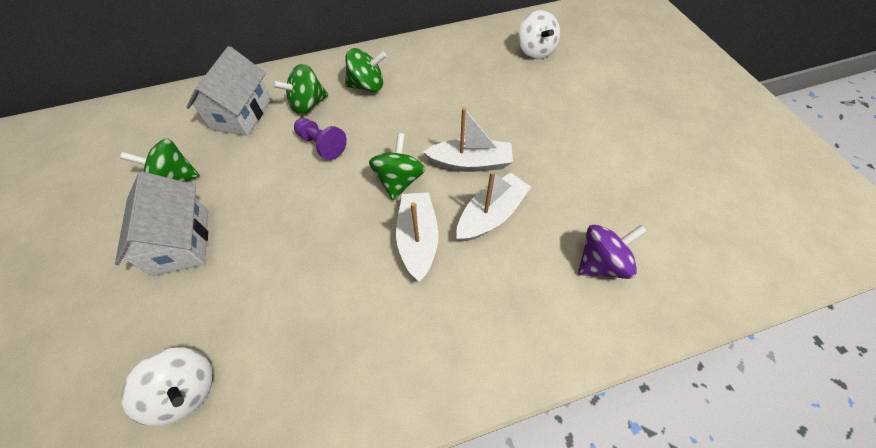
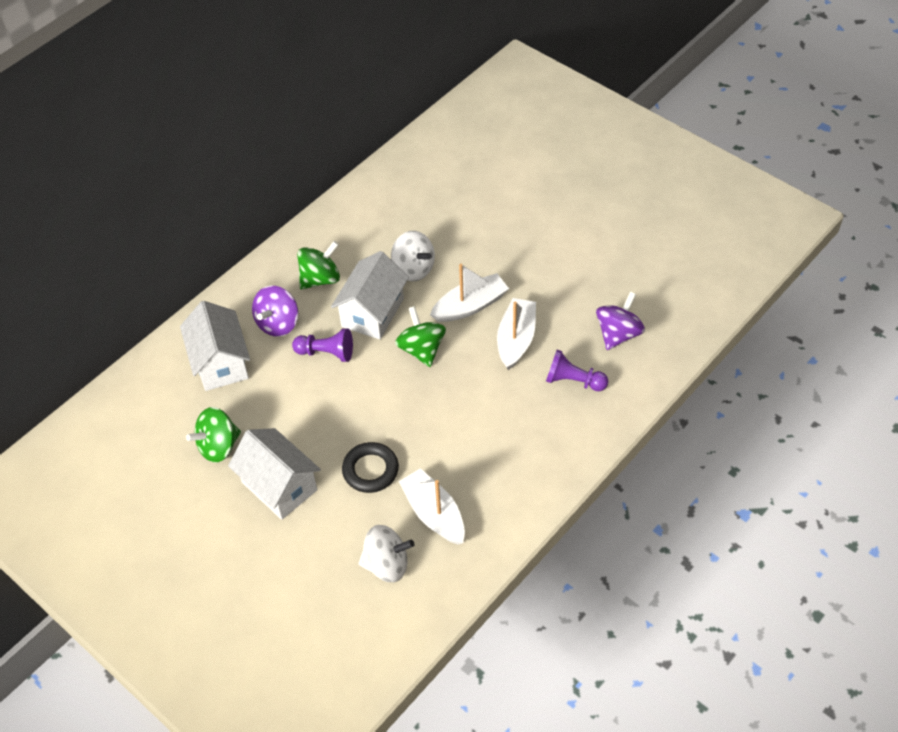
camera: 30 degrees left, 5 degrees down
green spinning top [272,64,328,115] -> purple spinning top [252,286,298,337]
white boat [396,192,439,282] -> white boat moved to [399,468,465,544]
white spinning top [518,10,560,59] -> white spinning top moved to [391,231,435,281]
none -> white house [331,251,409,339]
none -> black ring [342,442,399,493]
none -> purple pawn [546,350,608,391]

